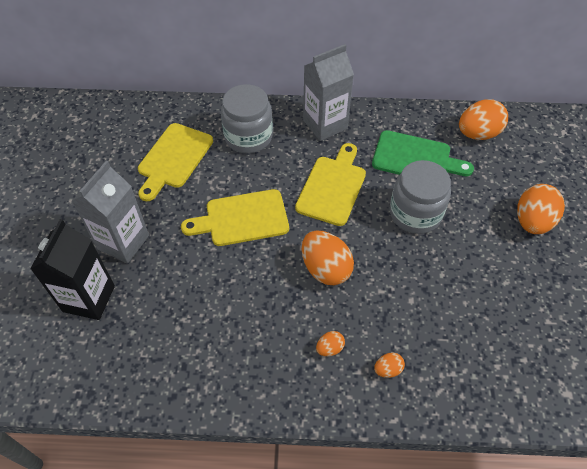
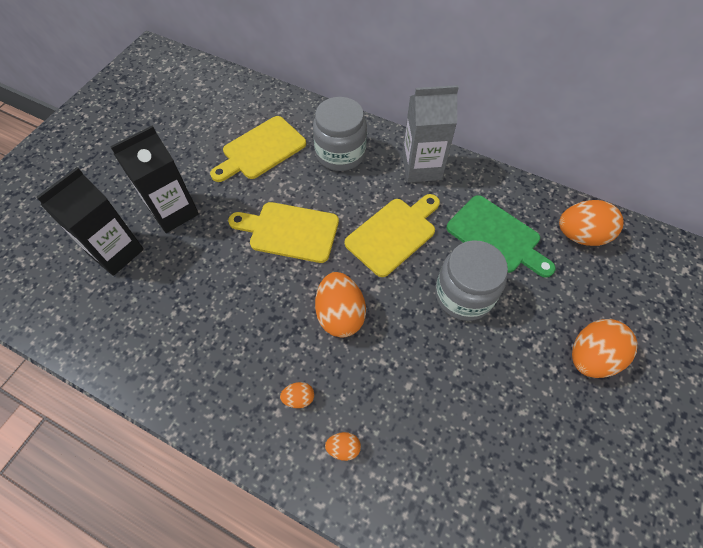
camera: 25 degrees right, 5 degrees up
grey carton [72,161,149,264] -> black carton [110,126,199,233]

